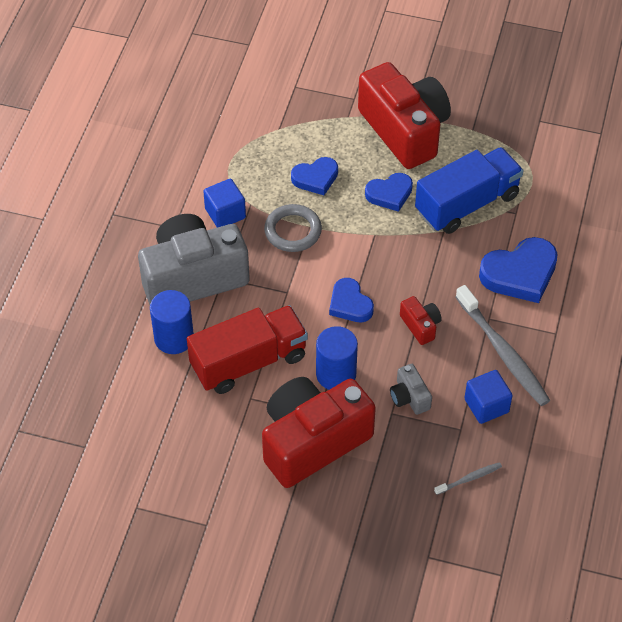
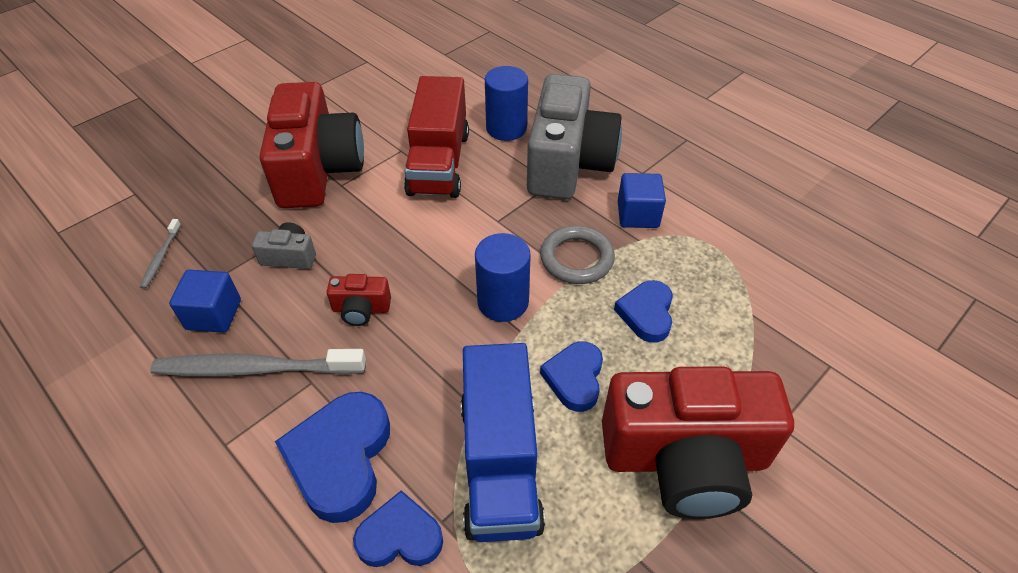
camera: 120 degrees right, 5 degrees down
blue cylinder [316,326,358,390] -> blue cylinder moved to [475,233,531,322]
blue heart [329,278,374,322] -> blue heart moved to [353,490,443,567]

